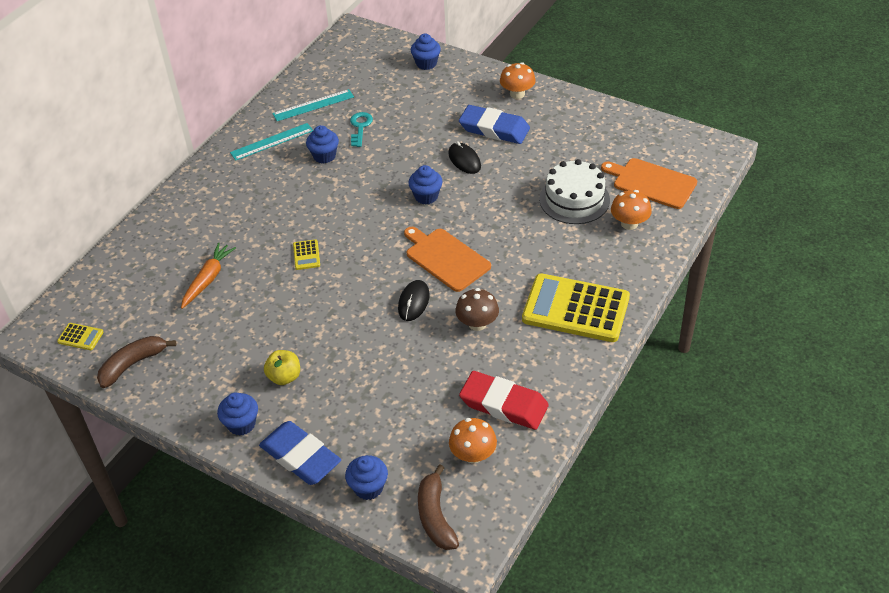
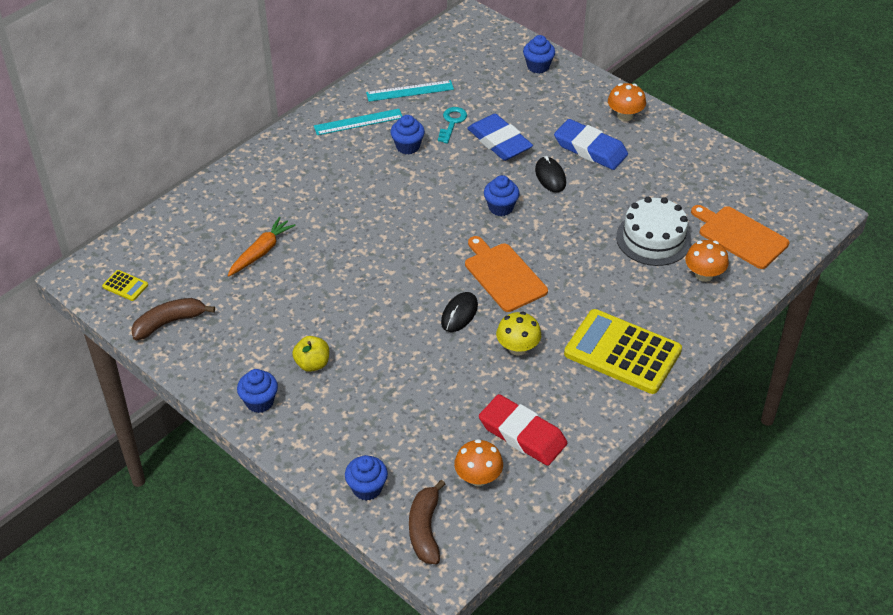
camera: 10 degrees right, 0 degrees up
blue eraser [259,421,341,485] -> blue eraser moved to [467,114,533,161]
yellow calculator [293,239,320,270] -> none
brown mushroom [455,288,499,331] -> yellow mushroom [496,312,541,356]

